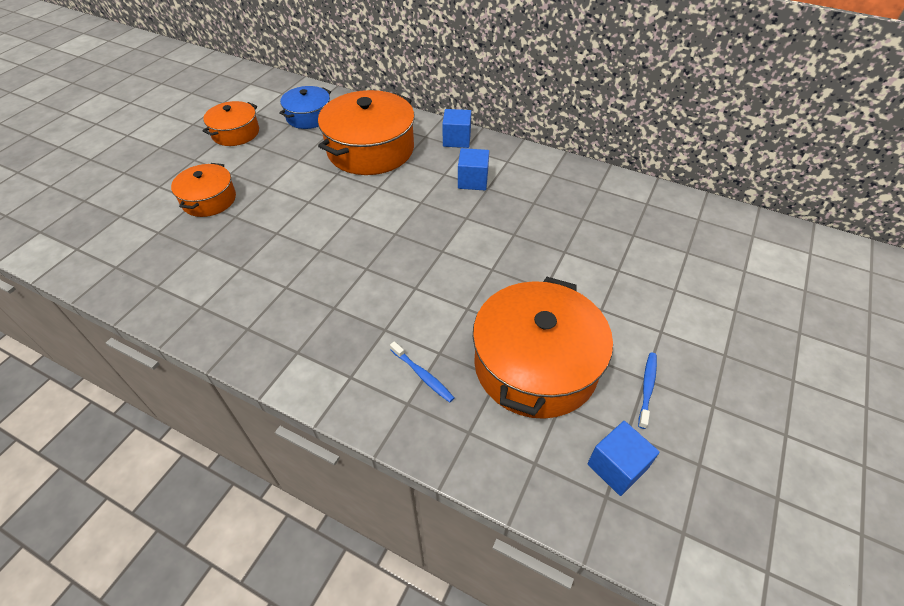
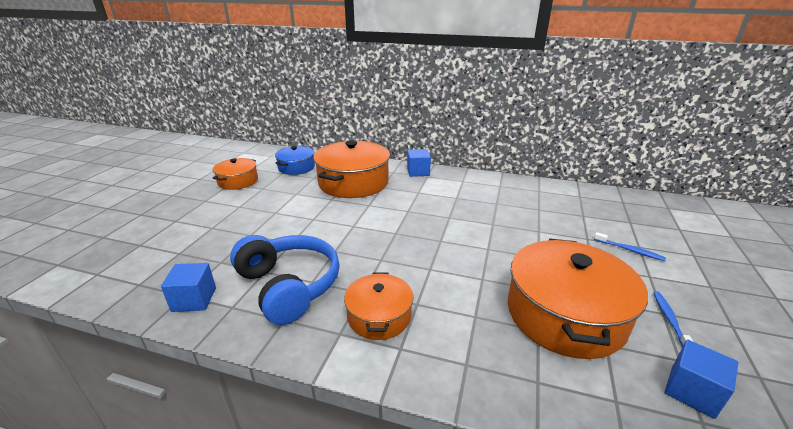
camera: 10 degrees left, 20 degrees down
orange pot [171,163,236,217] -> orange pot moved to [344,272,413,340]
blue toothbrush [390,341,454,403] -> blue toothbrush moved to [594,232,666,261]
blue cube [458,148,489,190] -> blue cube moved to [161,263,216,312]
none -> blue headphones [230,235,340,325]

